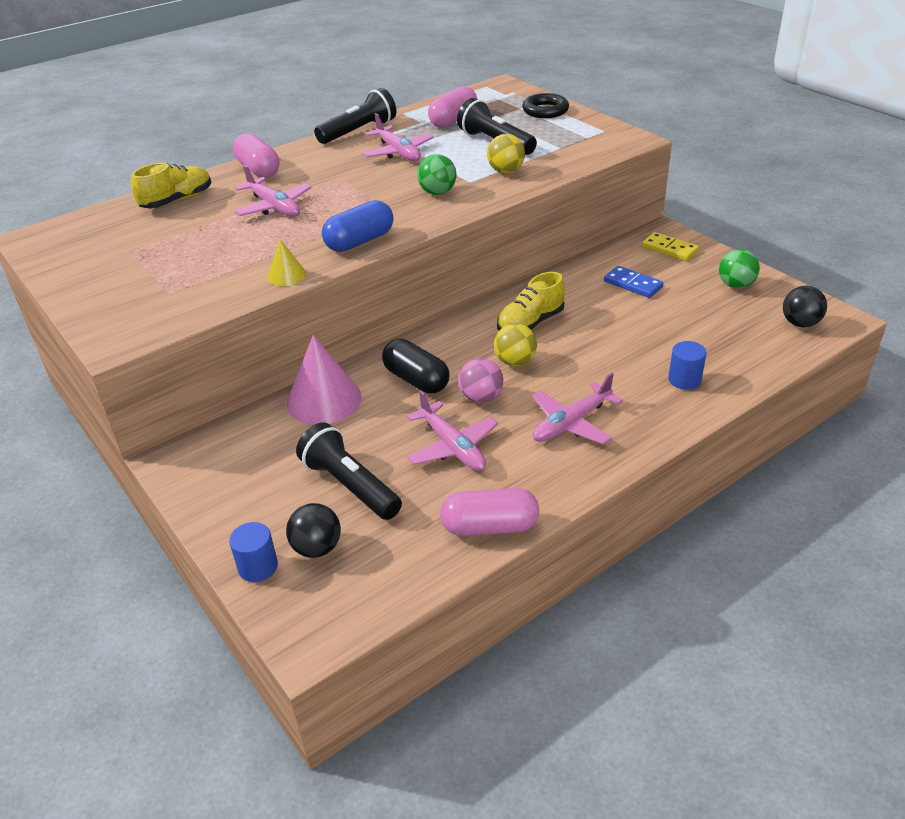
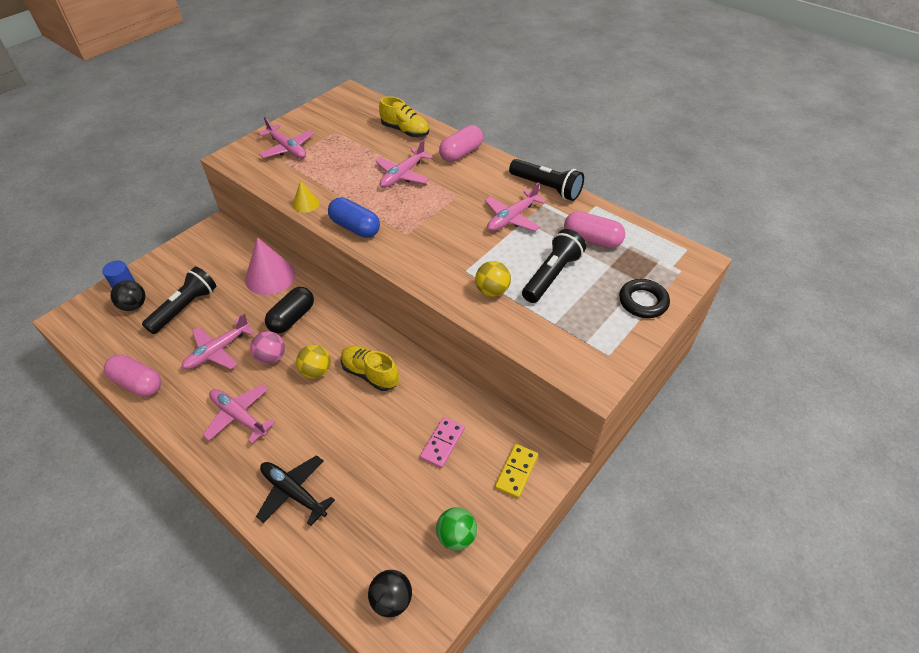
camera: 75 degrees right, 10 degrees up
green ball [417,154,457,195] -> none
pink capsule [440,488,539,536] -> pink capsule turned 45 degrees counterclockwise [104,354,161,397]
blue domino [604,266,664,298] -> pink domino [420,417,465,468]
blue cylinder [668,341,707,390] -> black plane [256,455,335,526]
none -> pink plane [258,117,314,158]

